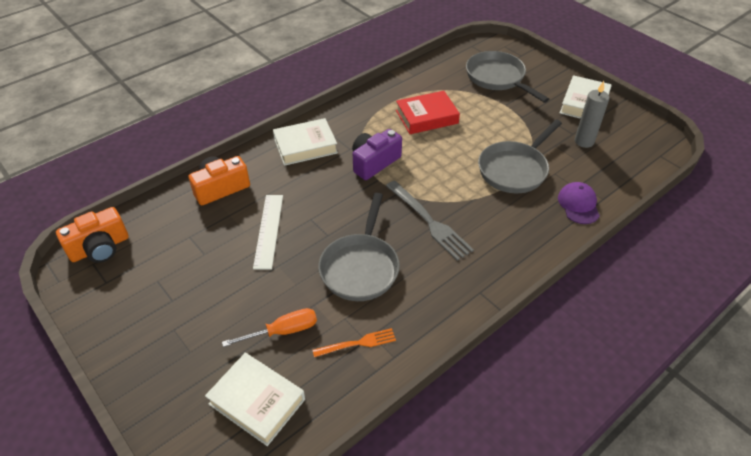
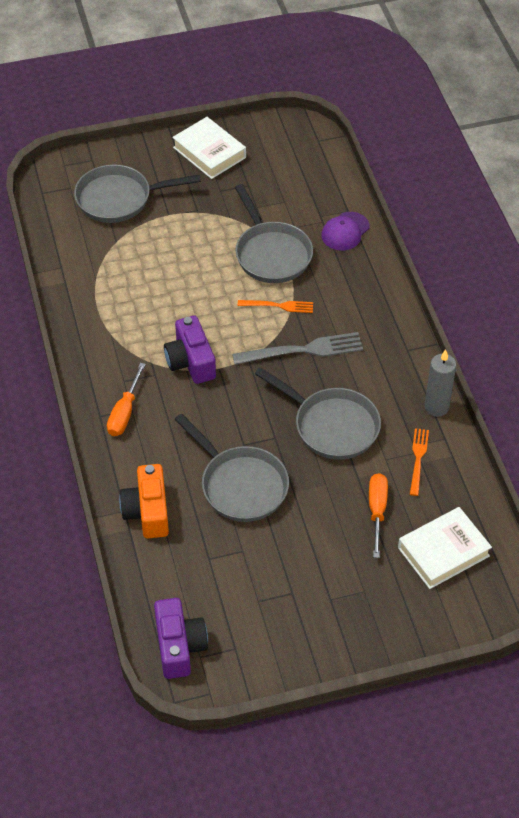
camera: 65 degrees left, 5 degrees up
orange camera [56,207,129,263] -> purple camera [154,598,208,679]
white ruler [253,195,283,270] -> grey pan [174,414,289,522]
white book [273,118,338,166] -> orange screwdriver [107,363,146,436]
red book [396,91,460,134] -> none
purple cap [558,182,600,224] -> purple cap turned 75 degrees counterclockwise [321,212,369,250]
grey candle [575,81,609,148] -> grey candle moved to [425,350,456,417]
none -> orange fork [238,300,313,313]

